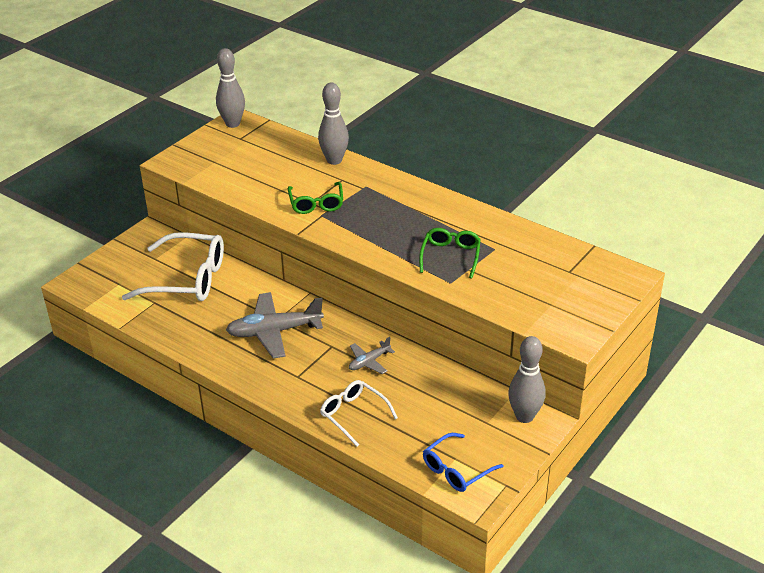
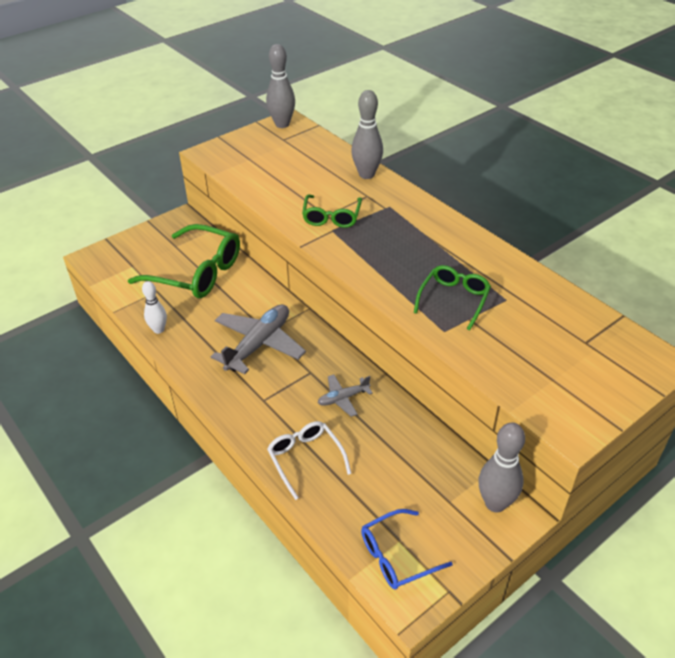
camera: 15 degrees right, 5 degrees up
white glasses [122,232,224,301] -> green glasses [128,224,240,298]
grey plane [226,292,324,359] -> grey plane turned 120 degrees clockwise [211,304,306,374]
none -> white bowling pin [142,281,167,334]

